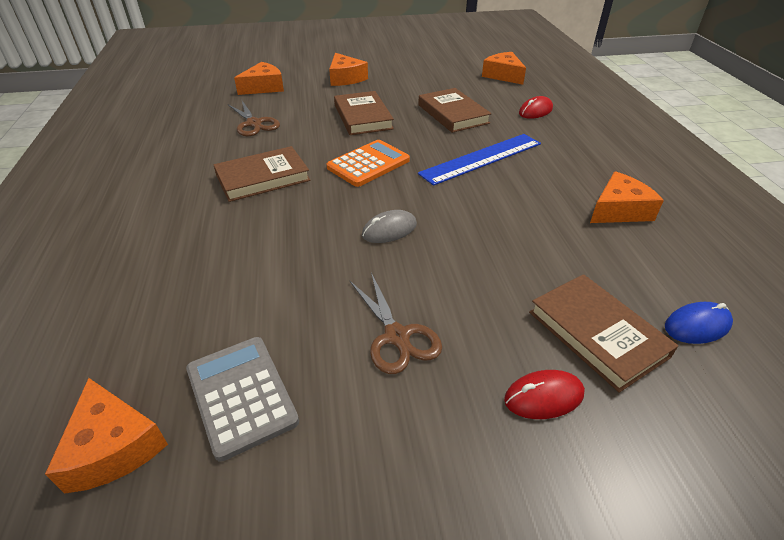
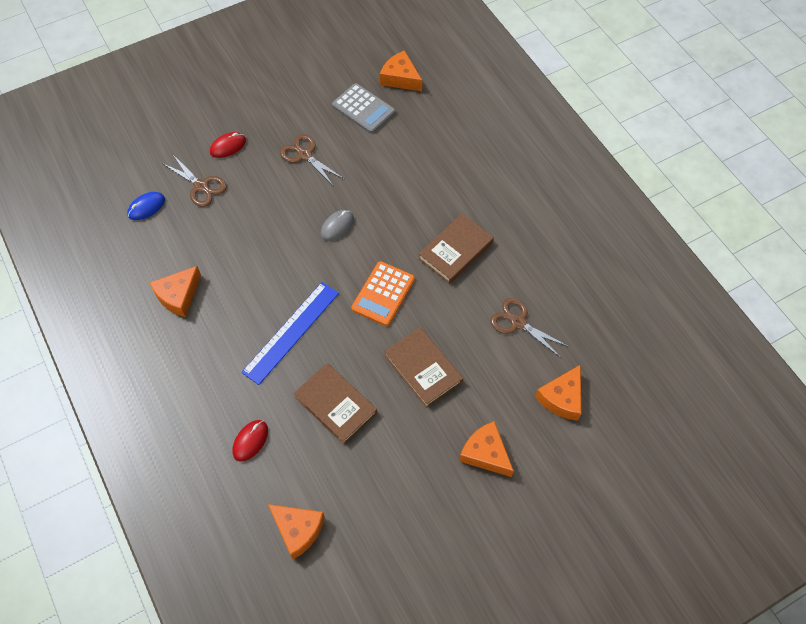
camera: 160 degrees right, 20 degrees up
brown book [529,274,678,393] -> brown scissors [162,154,227,207]

